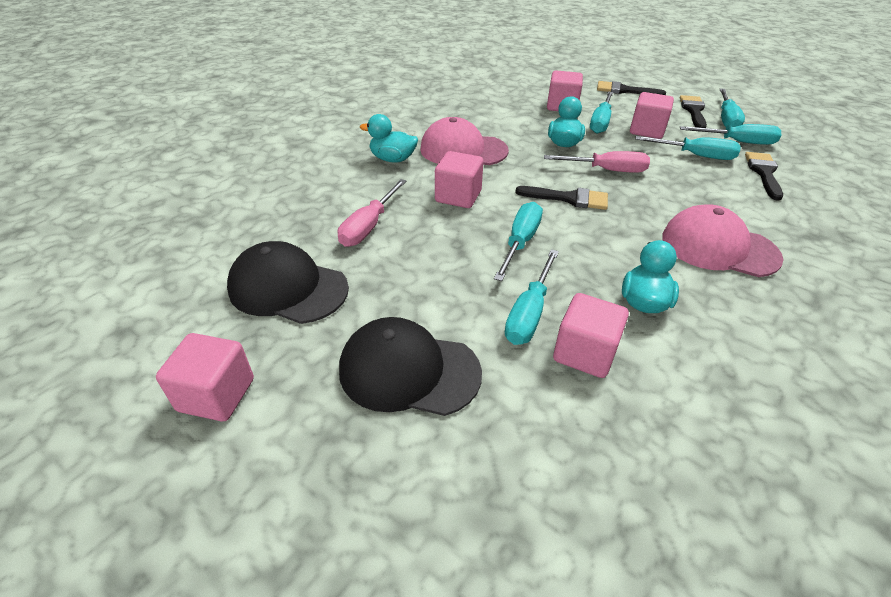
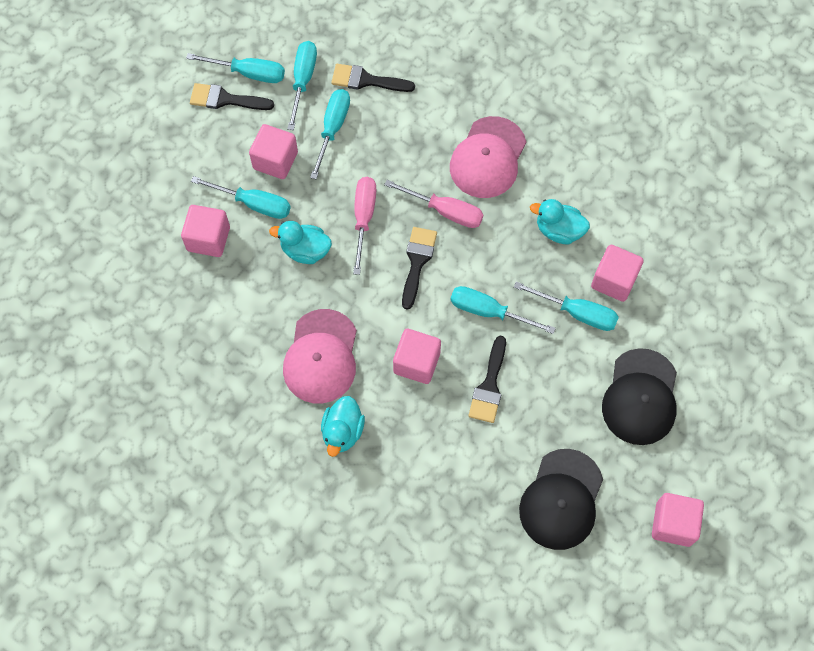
camera: 90 degrees left, 25 degrees up
pink screwdriver [338,179,407,247] -> pink screwdriver moved to [384,180,484,228]
black brush [597,81,666,95] -> black brush moved to [468,336,506,423]

